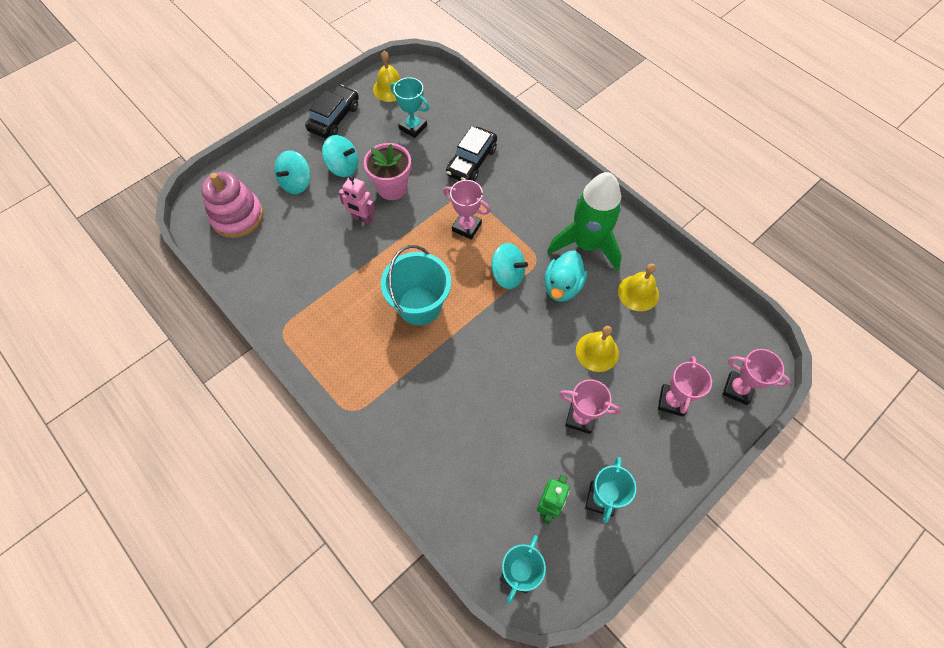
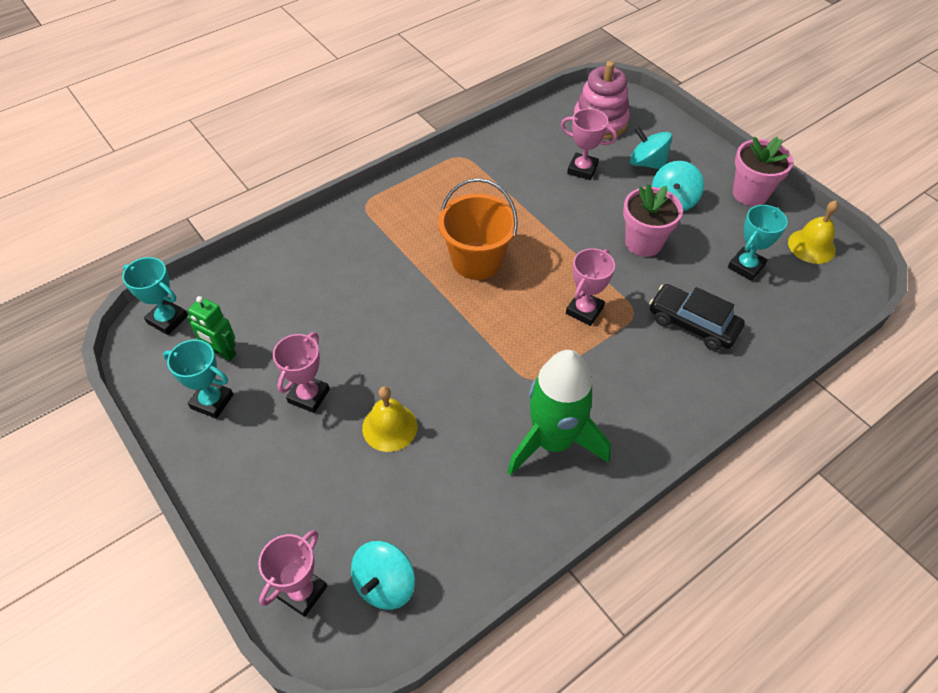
camera: 95 degrees right, 10 degrees down
black car [305,85,359,138] -> pink flower pot [733,137,793,206]
pink robot [338,176,376,225] -> none
turquoise bucket [381,245,451,325] -> orange bucket [438,178,518,280]
turquoise spinning top [491,243,528,289] -> turquoise spinning top moved to [351,541,415,610]
turquoise duck [544,251,587,302] -> none
yellow bell [618,264,659,311] -> none
pink trophy [658,356,712,417] -> pink trophy moved to [561,108,617,180]

